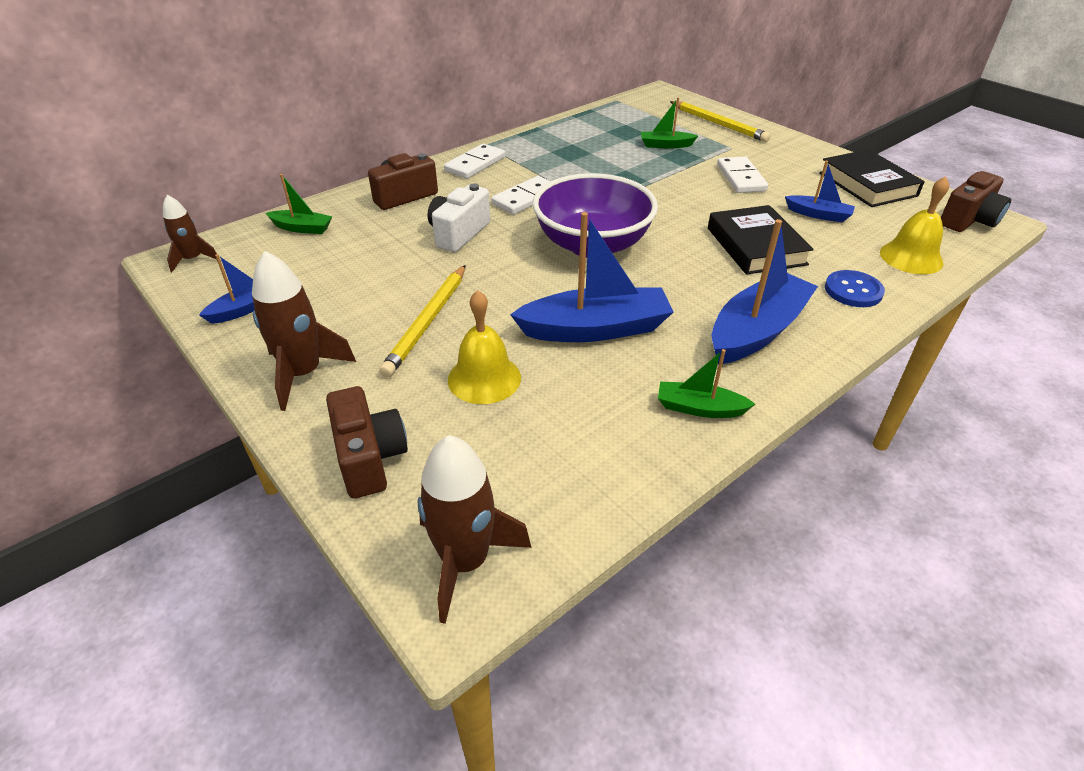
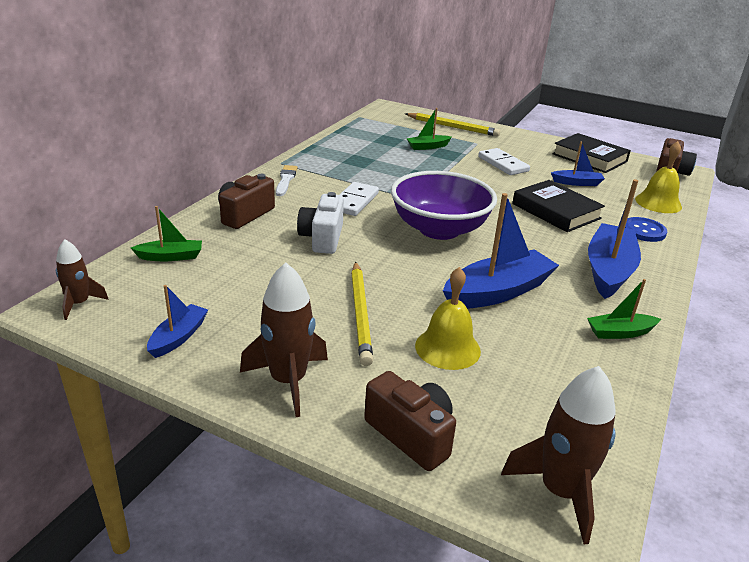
camera: 25 degrees left, 10 degrees down
white domino [444,144,506,179] -> white brush [276,165,298,196]

